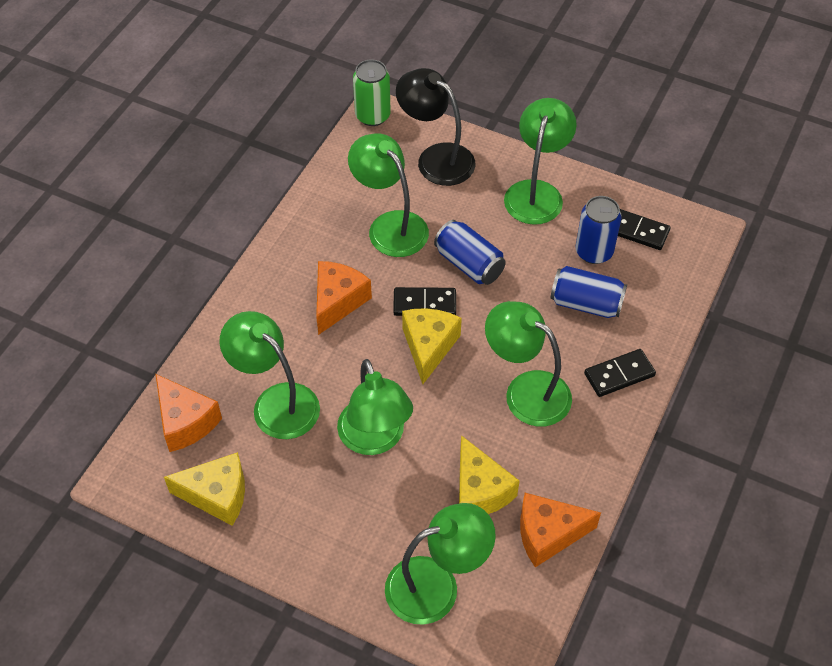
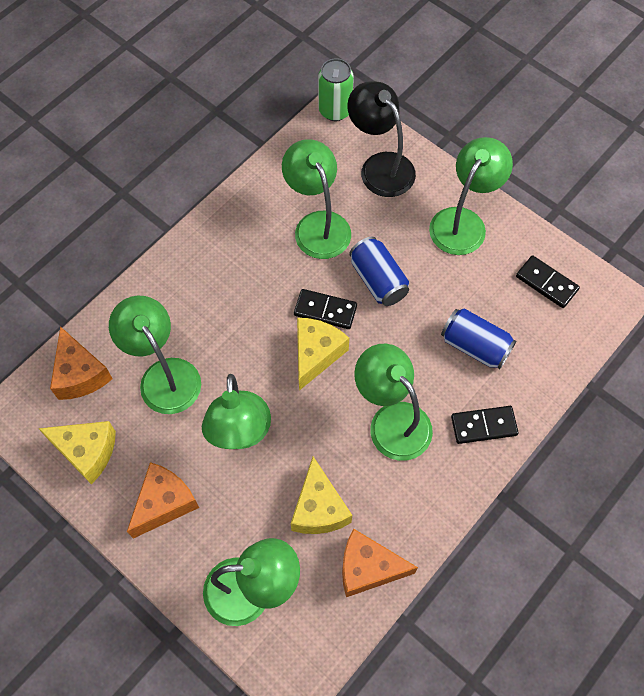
camera: 15 degrees right, 10 degrees up
orange cheese [316,261,372,335] -> orange cheese moved to [127,462,199,539]
blue can [575,196,622,264] -> none

